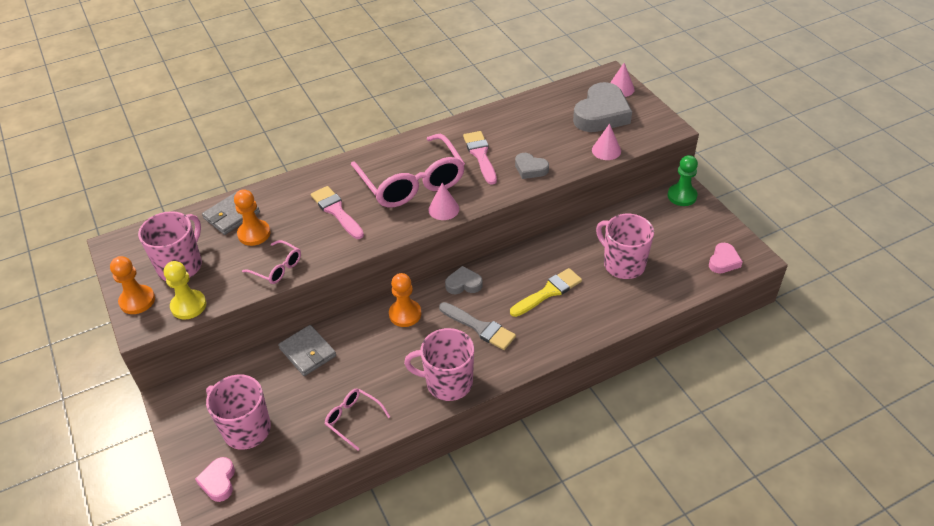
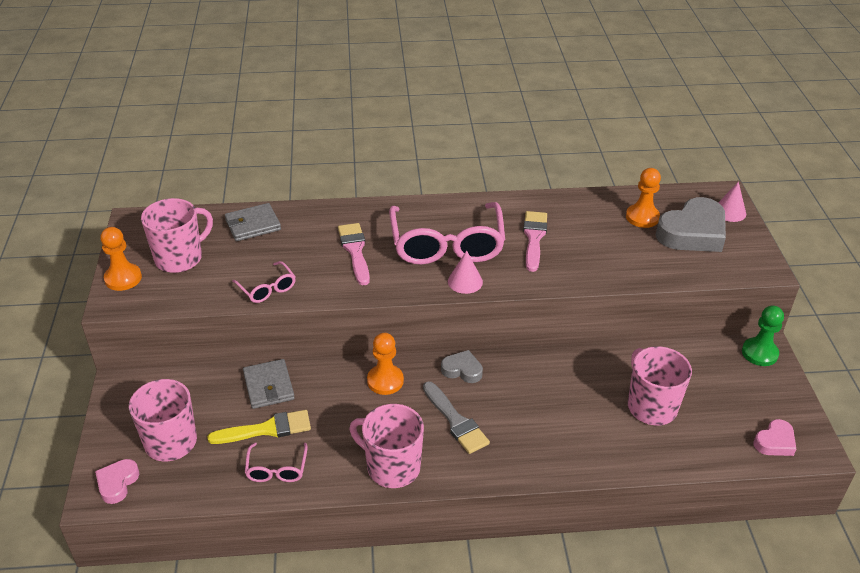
camera: 20 degrees right, 5 degrees down
yellow pawn [164,261,207,320] -> none
orange pawn [234,189,271,246] -> orange pawn moved to [626,168,661,228]
pink glasses [324,388,391,451] -> pink glasses turned 150 degrees counterclockwise [245,443,308,482]
yellow brush [510,268,582,317] -> yellow brush moved to [207,410,311,444]
grey heart [515,153,549,179] -> none
pink cone [592,124,621,160] -> none

